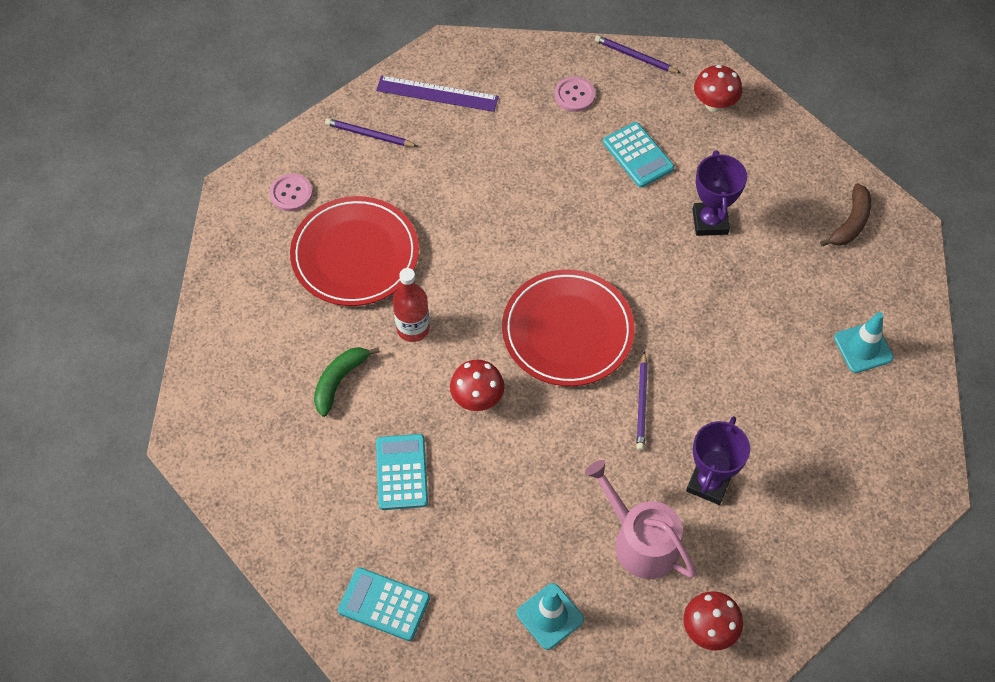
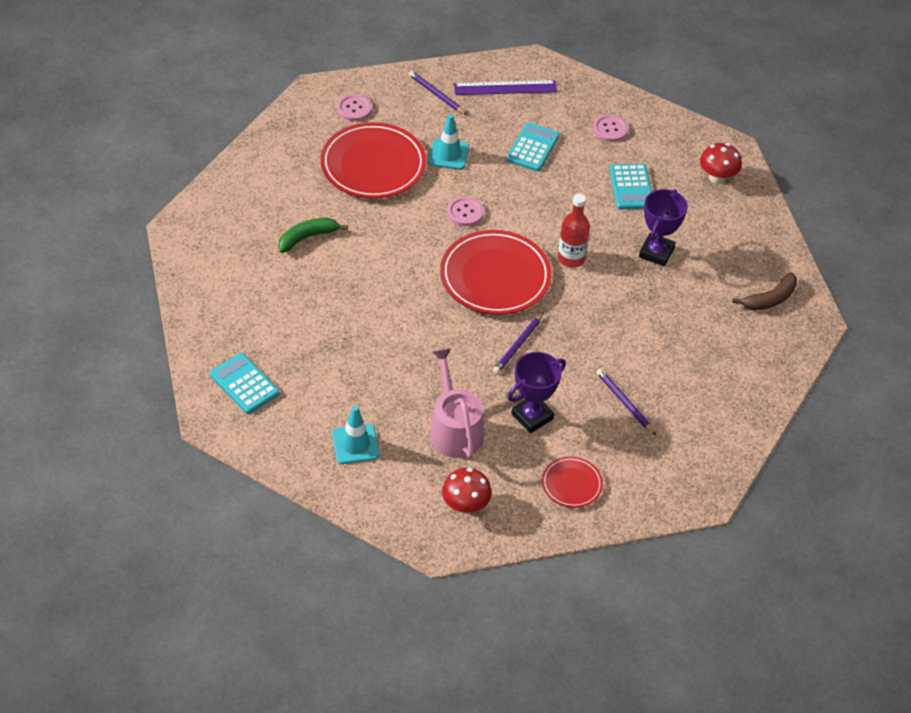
camera: 25 degrees right, 10 degrees down
purple ruler [376,75,499,112] -> purple ruler turned 45 degrees counterclockwise [454,80,557,95]
turquoise calculator [376,434,428,510] -> turquoise calculator moved to [506,123,560,172]
red bottle [393,268,430,342] -> red bottle moved to [558,194,590,268]
red mushroom [450,360,505,411] -> none
purple pencil [595,35,682,74] -> purple pencil moved to [597,369,656,435]
turquoise traffic cone [834,312,894,373] -> turquoise traffic cone moved to [428,114,469,170]
none -> pink button [447,197,484,226]
none -> red plate [542,456,603,508]

